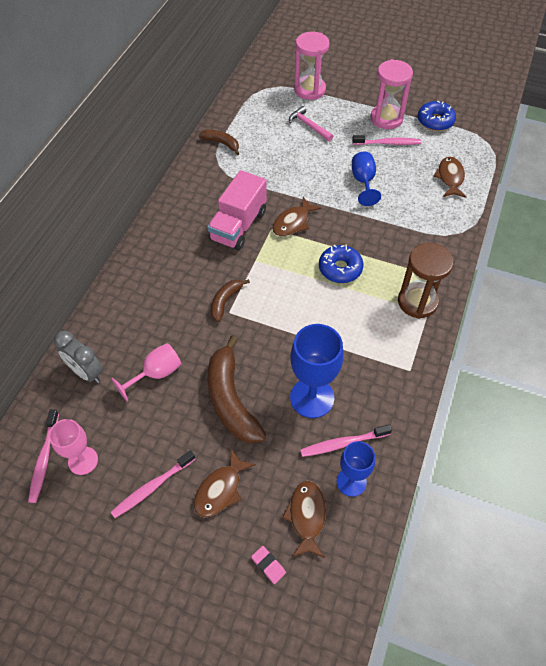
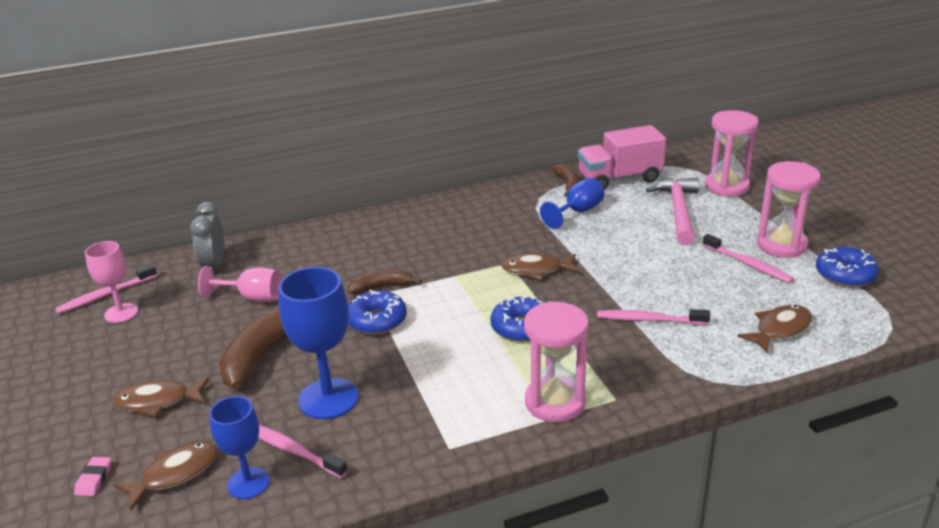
camera: 50 degrees right, 25 degrees down
pink toothbrush [111,450,195,518] -> pink toothbrush moved to [597,309,710,325]
pink truck [207,170,267,250] -> pink truck moved to [578,125,666,190]
pink hammer [289,106,333,141] -> pink hammer [646,178,699,245], size x1.60
blue goblet [352,151,381,206] -> blue goblet moved to [540,178,604,229]
brown hourglass [398,243,454,319] -> pink hourglass [524,301,589,422]
none -> blue donut [348,290,407,334]

